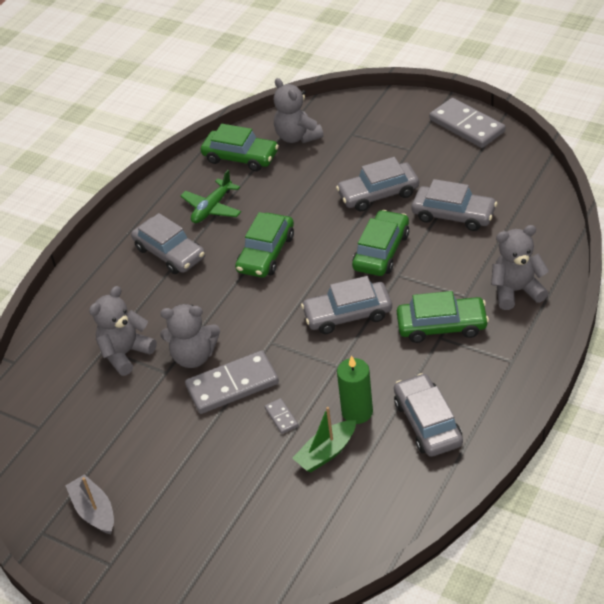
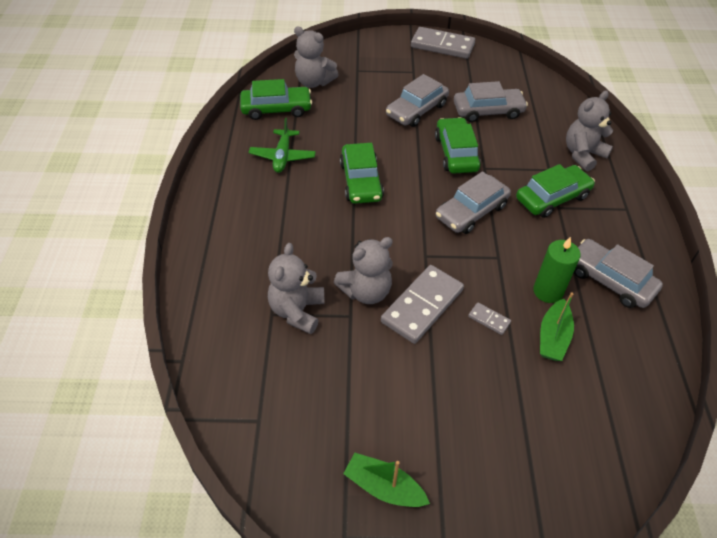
camera: 35 degrees left, 5 degrees up
grey boat [65,474,114,534] -> green boat [343,453,430,507]
grey car [131,213,205,274] -> none

